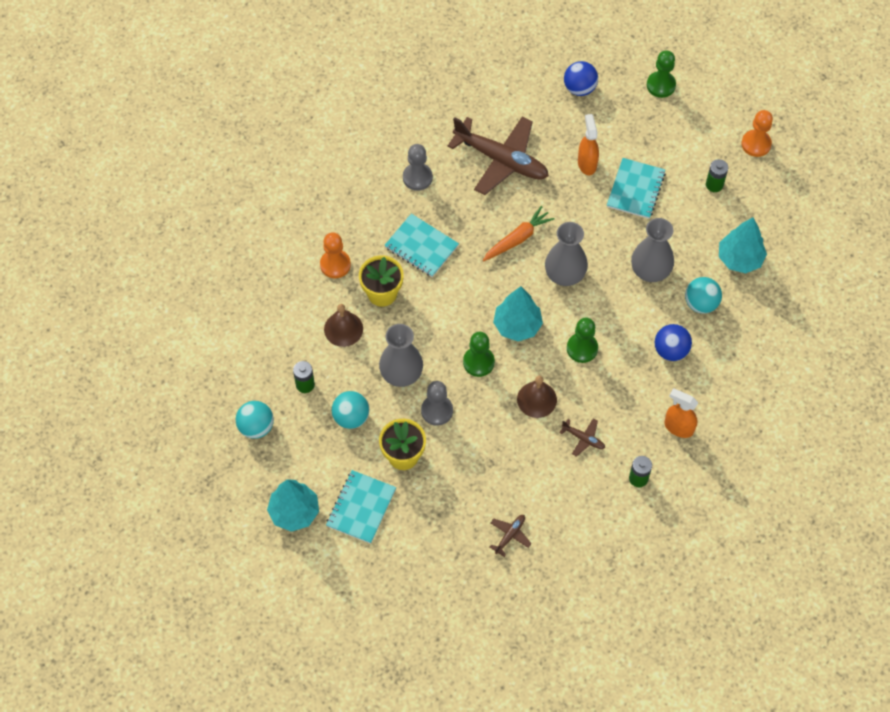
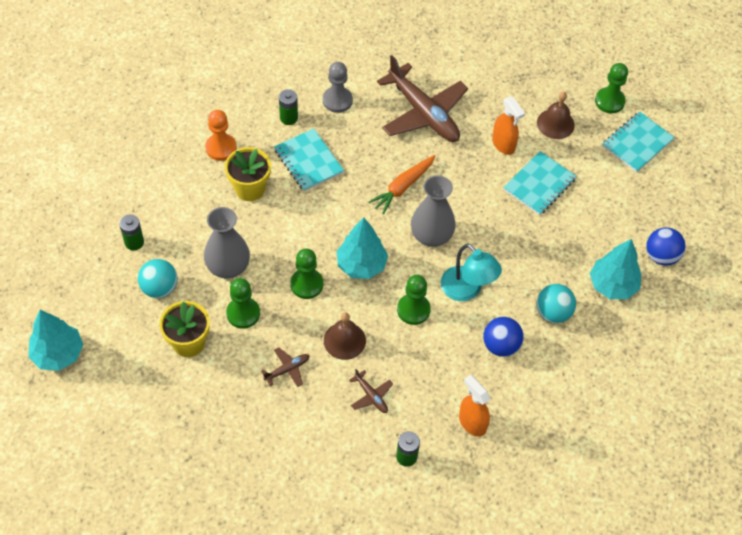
camera: 20 degrees right, 5 degrees down
turquoise ball [236,401,274,439] -> none
brown bell [324,304,363,347] -> brown bell moved to [537,92,575,139]
turquoise notebook [326,470,396,544] -> turquoise notebook moved to [602,112,675,173]
grey pawn [421,381,453,426] -> green pawn [226,278,260,329]
orange carrot [483,206,555,261] -> orange carrot turned 150 degrees clockwise [368,155,435,214]
brown plane [490,515,532,557] -> brown plane moved to [261,347,310,387]
blue ball [564,61,598,96] -> blue ball moved to [646,227,686,266]
orange spray bottle [578,114,599,175] -> orange spray bottle turned 135 degrees clockwise [492,97,525,155]
grey vase [631,218,674,282] -> none
green battery [706,159,728,192] -> green battery moved to [279,89,298,125]
orange pawn [741,110,773,157] -> none
none -> turquoise lamp [441,244,502,301]

